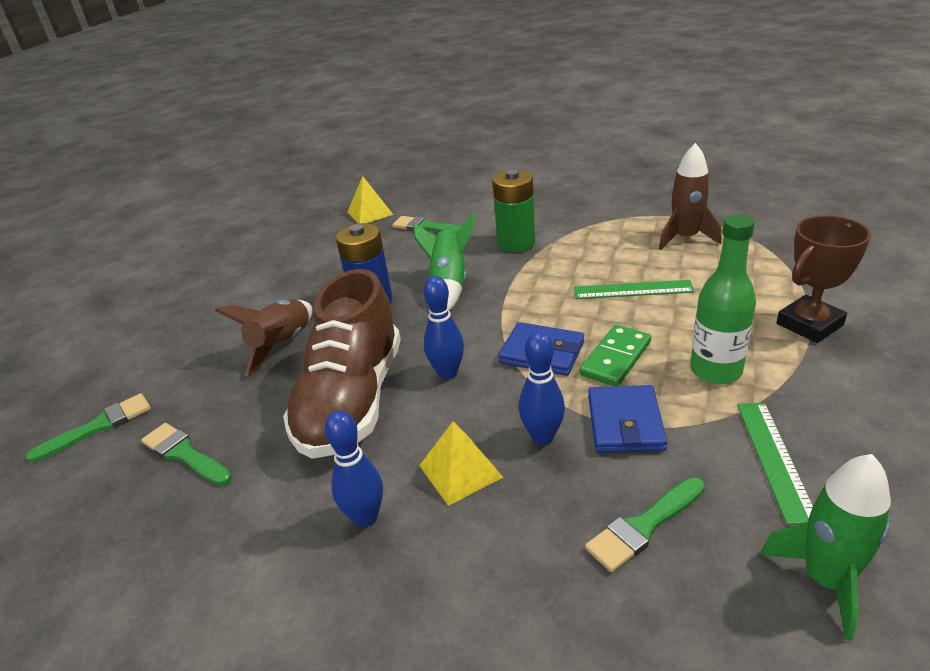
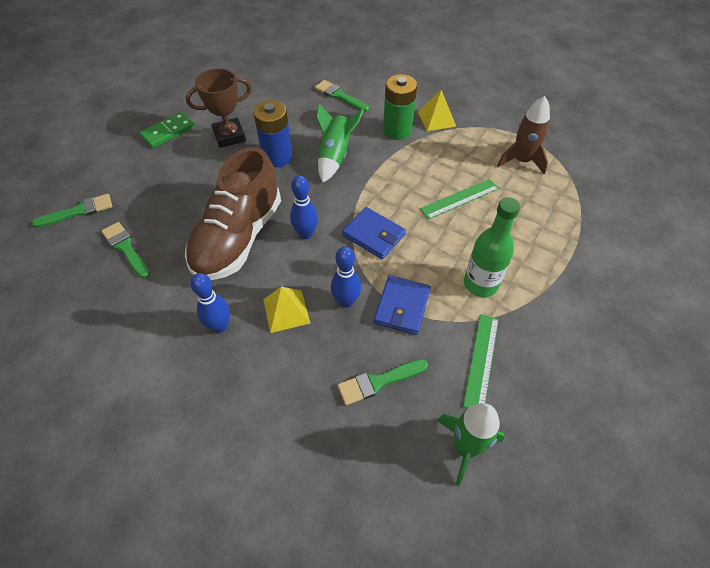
camera: 10 degrees right, 20 degrees up
brown rocket [215,299,313,377] -> none
yellow pyramid [347,176,393,223] -> yellow pyramid moved to [418,90,456,131]
green ruler [574,280,695,299] -> green ruler turned 45 degrees counterclockwise [420,179,499,220]
green domino [579,325,651,386] -> green domino moved to [140,112,194,148]
brown trophy [776,215,871,343] -> brown trophy moved to [186,68,252,148]

